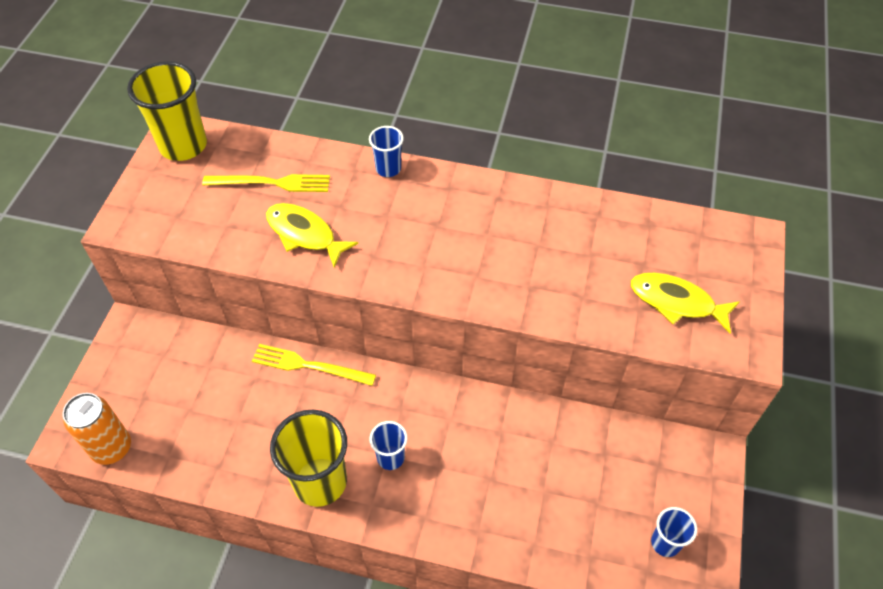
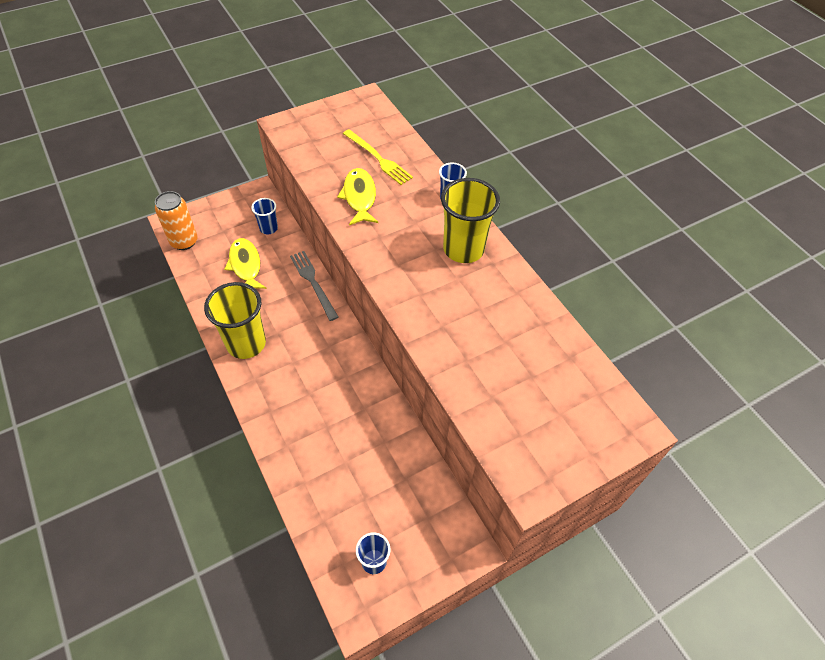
camera: 45 degrees right, 0 degrees up
yellow cup [127,61,207,161] -> yellow cup moved to [441,178,500,263]
yellow fork [252,344,376,386] -> grey fork [290,251,338,321]
blue cup [370,421,407,470] -> blue cup moved to [251,198,278,234]
yellow fish [631,273,740,333] -> yellow fish moved to [224,238,267,289]

